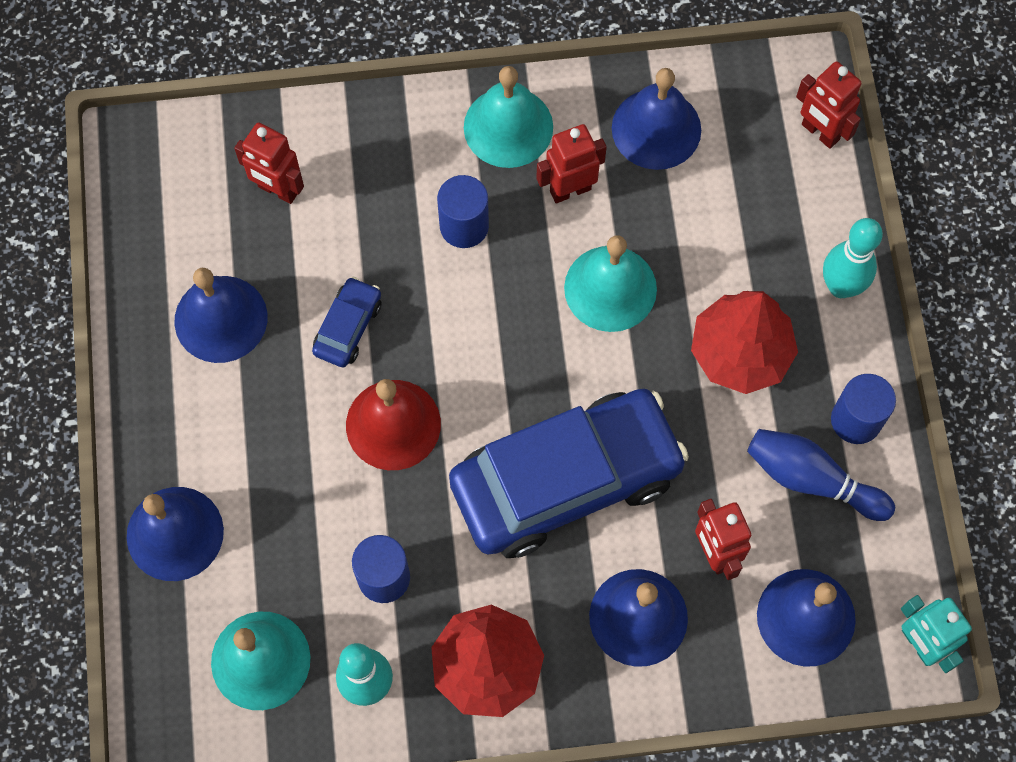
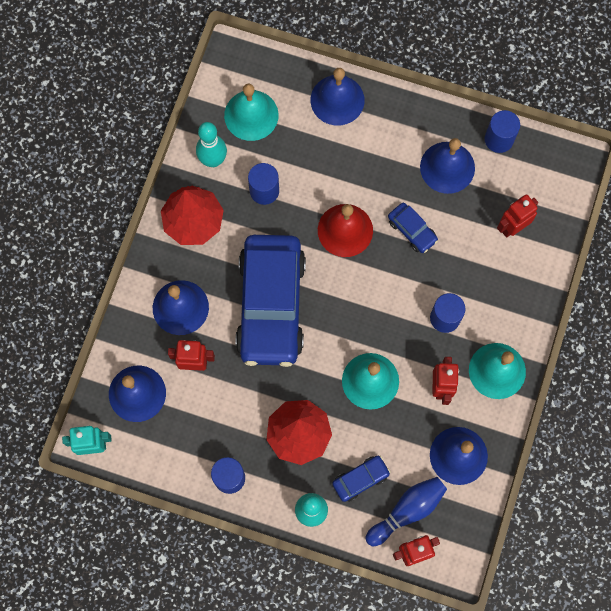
camera: 115 degrees right, 5 degrees up
blue bowling pin [747,429,895,521] -> blue bowling pin moved to [365,477,447,546]
none -> blue car [332,456,391,502]
none -> blue cylinder [485,110,520,153]

